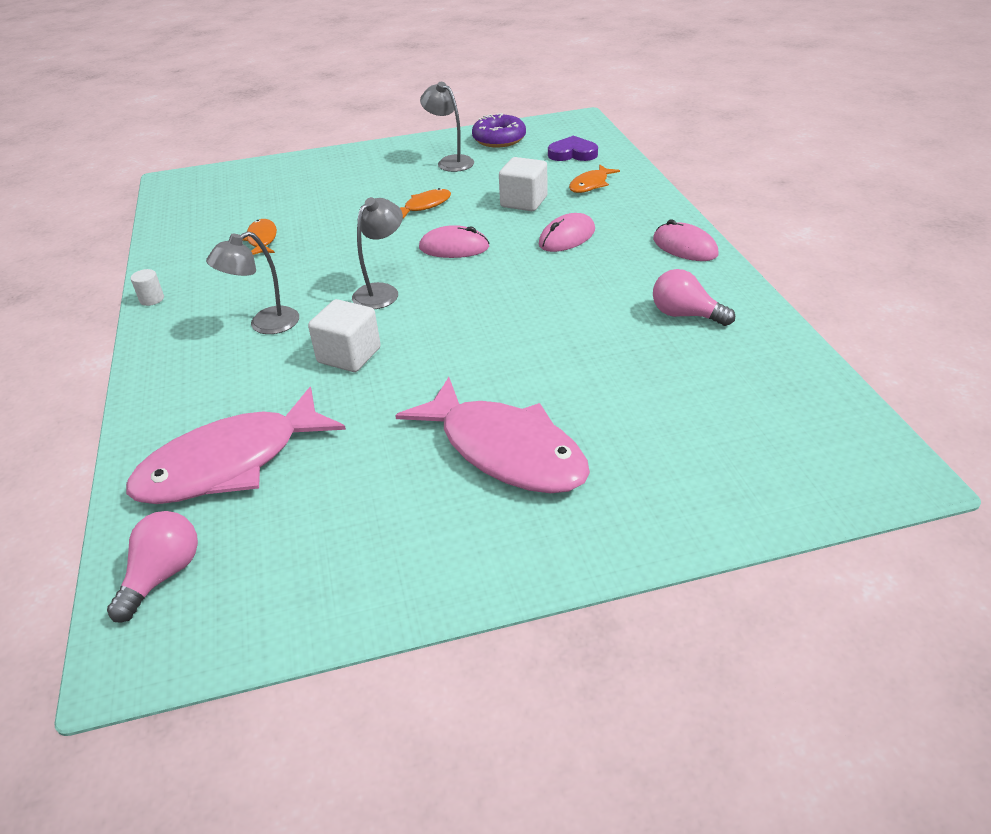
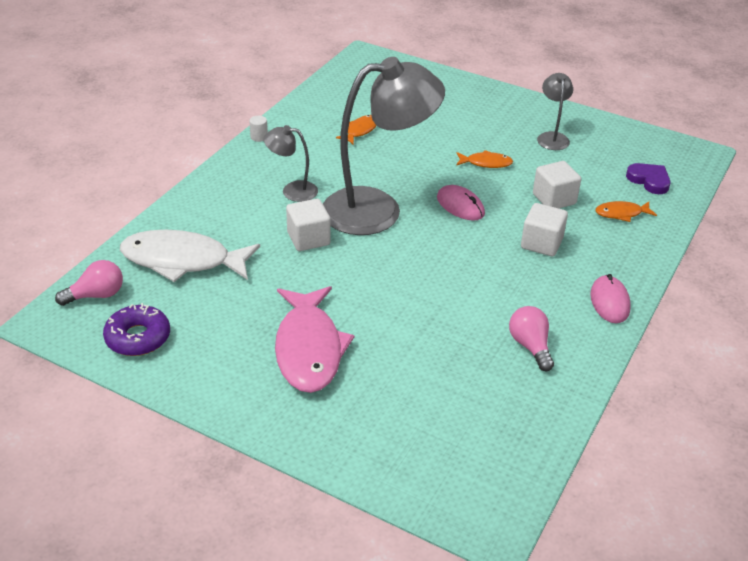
camera: 40 degrees right, 0 degrees up
pink fish [126,387,346,504] -> white fish [120,230,260,282]
grey lamp [352,197,403,309] -> grey lamp [323,57,445,235], size x2.18
purple donut [472,113,526,148] -> purple donut moved to [103,303,170,356]
pink mouse [539,213,595,252] -> white cube [521,203,568,256]

